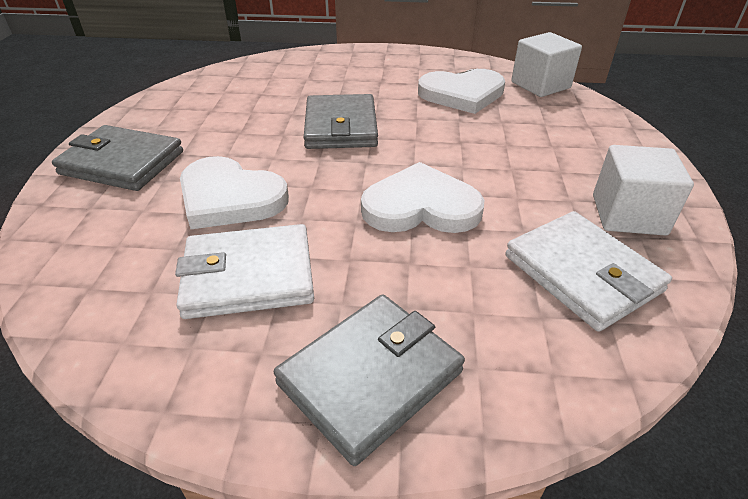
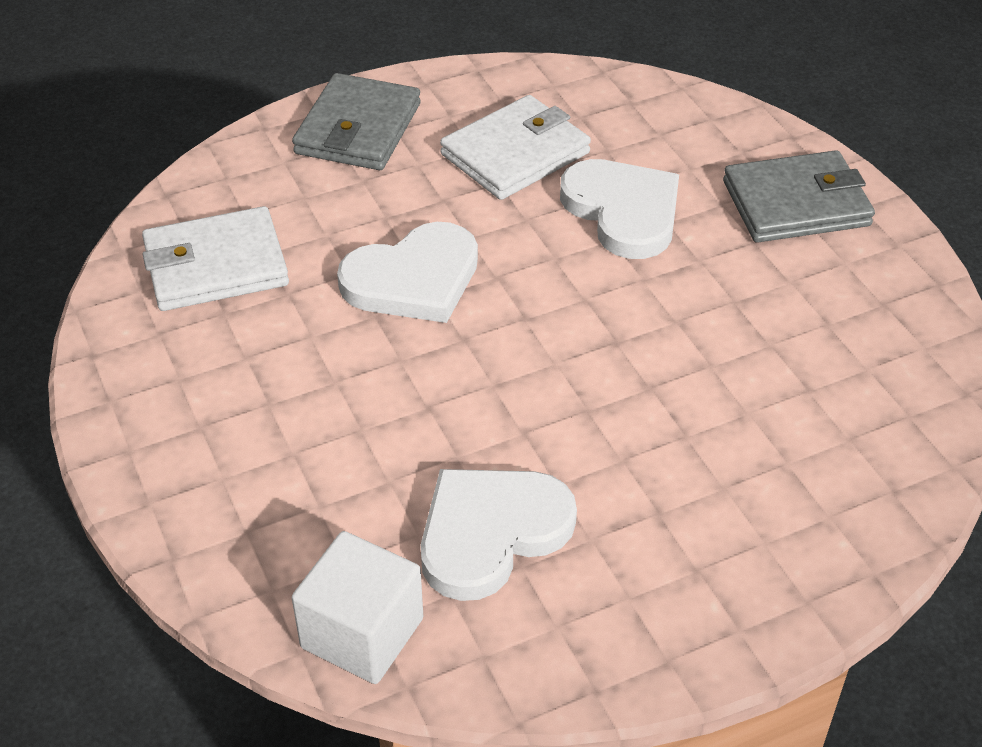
camera: 150 degrees right, 5 degrees up
white heart [180,156,289,229] -> white heart turned 60 degrees clockwise [560,159,679,259]
grey wallet [304,94,378,149] -> none
white wallet [505,211,672,332] -> white wallet turned 45 degrees counterclockwise [142,206,289,311]
white cube [593,145,694,236] -> none

